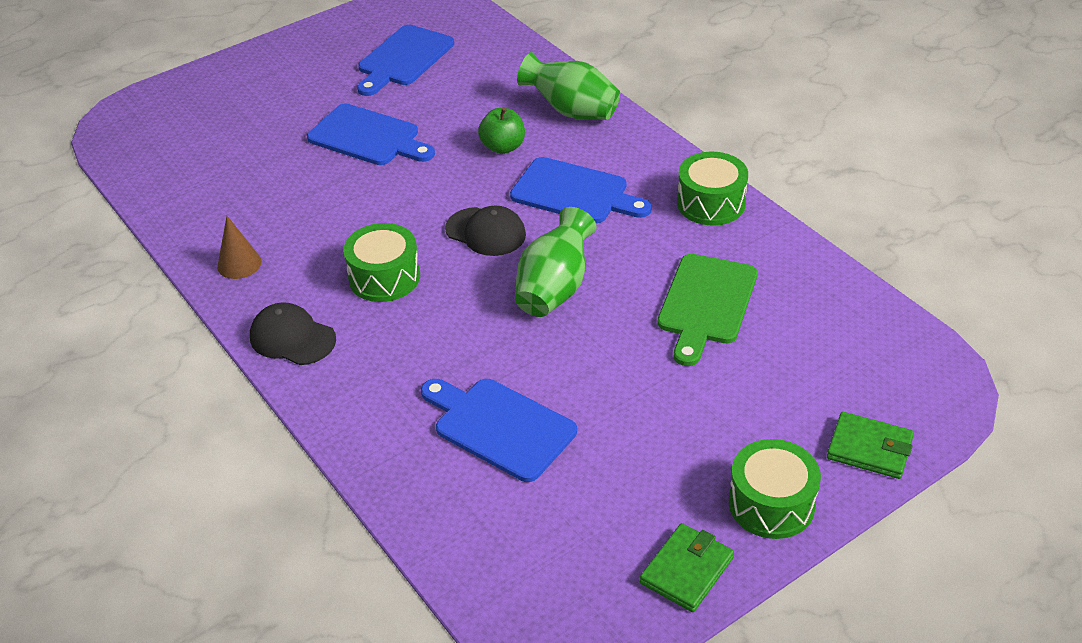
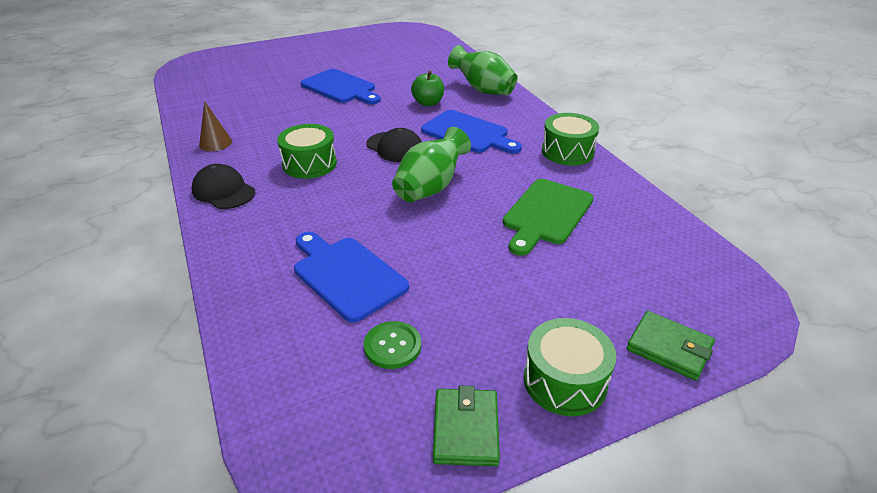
camera: 10 degrees right, 5 degrees down
blue cutting board [357,25,454,96] -> none
green wallet [640,523,734,612] -> green wallet turned 45 degrees counterclockwise [433,385,500,466]
none -> green button [364,321,421,369]

